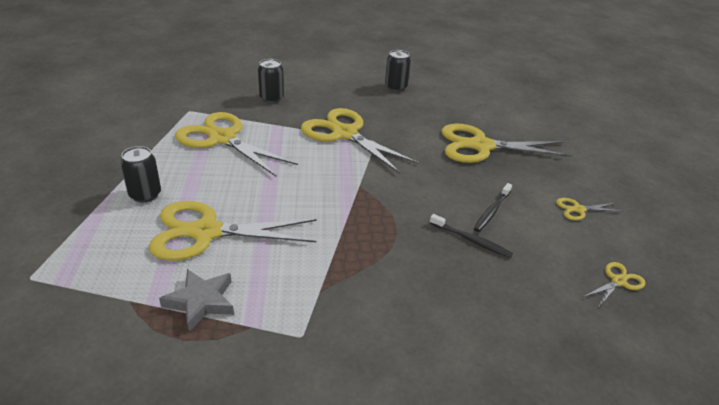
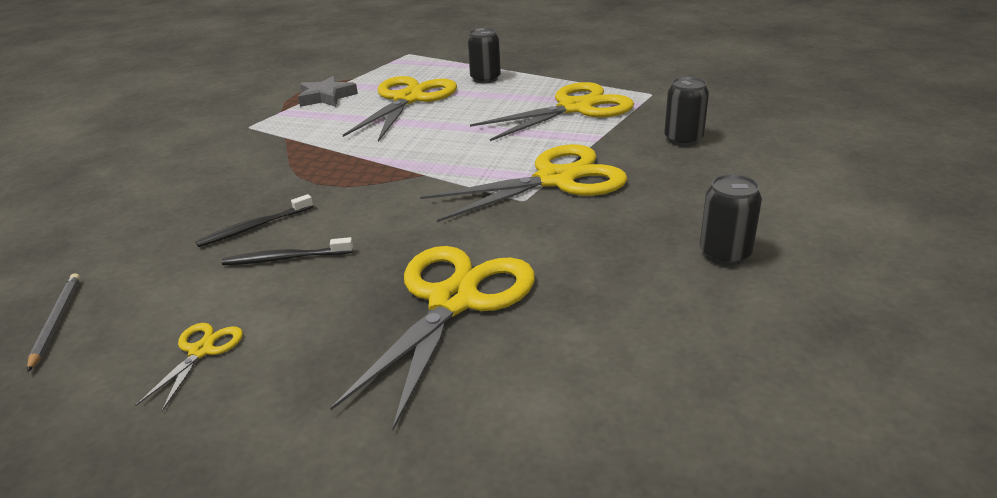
camera: 115 degrees right, 5 degrees down
black toothbrush [474,183,512,232] -> black toothbrush turned 60 degrees counterclockwise [222,237,353,265]
yellow scissors [583,262,646,308] -> grey pencil [27,273,80,372]

